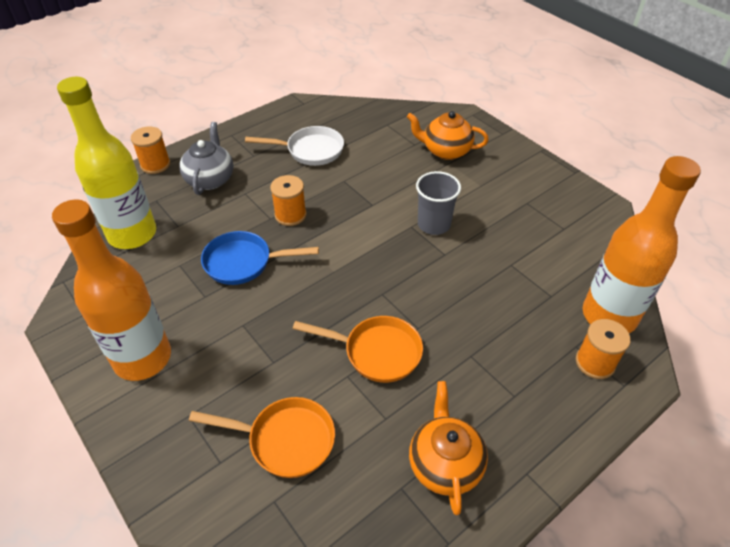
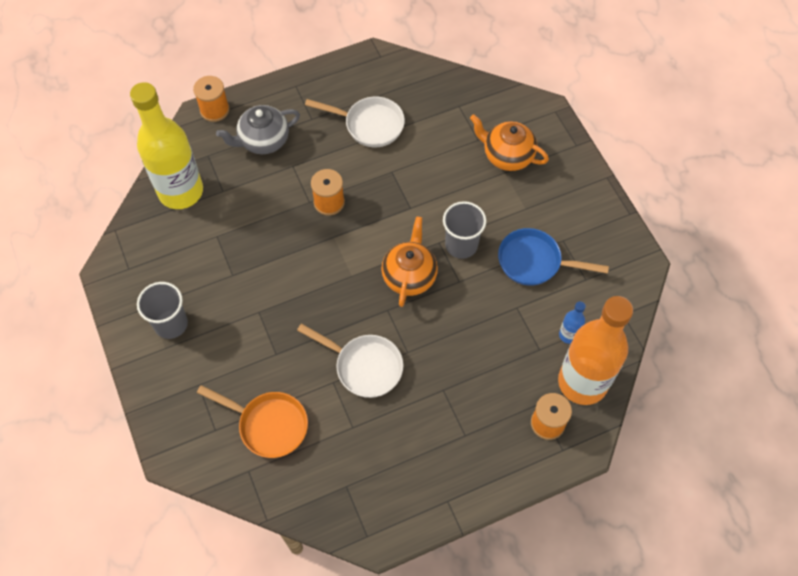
camera: 15 degrees right, 15 degrees up
orange bottle [52,200,171,381] -> grey cup [137,282,188,339]
grey teapot [179,122,234,195] -> grey teapot turned 135 degrees counterclockwise [216,105,300,154]
blue pan [201,231,319,285] -> blue pan moved to [498,228,609,286]
orange pan [293,316,423,383] -> white pan [297,324,403,398]
orange teapot [409,381,488,515] -> orange teapot moved to [381,216,438,307]
none -> blue bottle [559,301,586,344]

